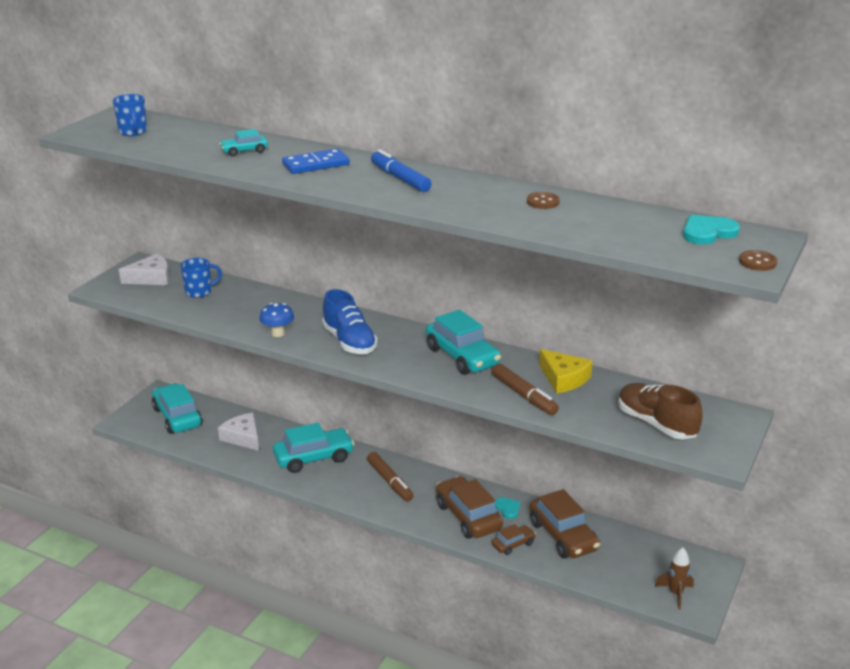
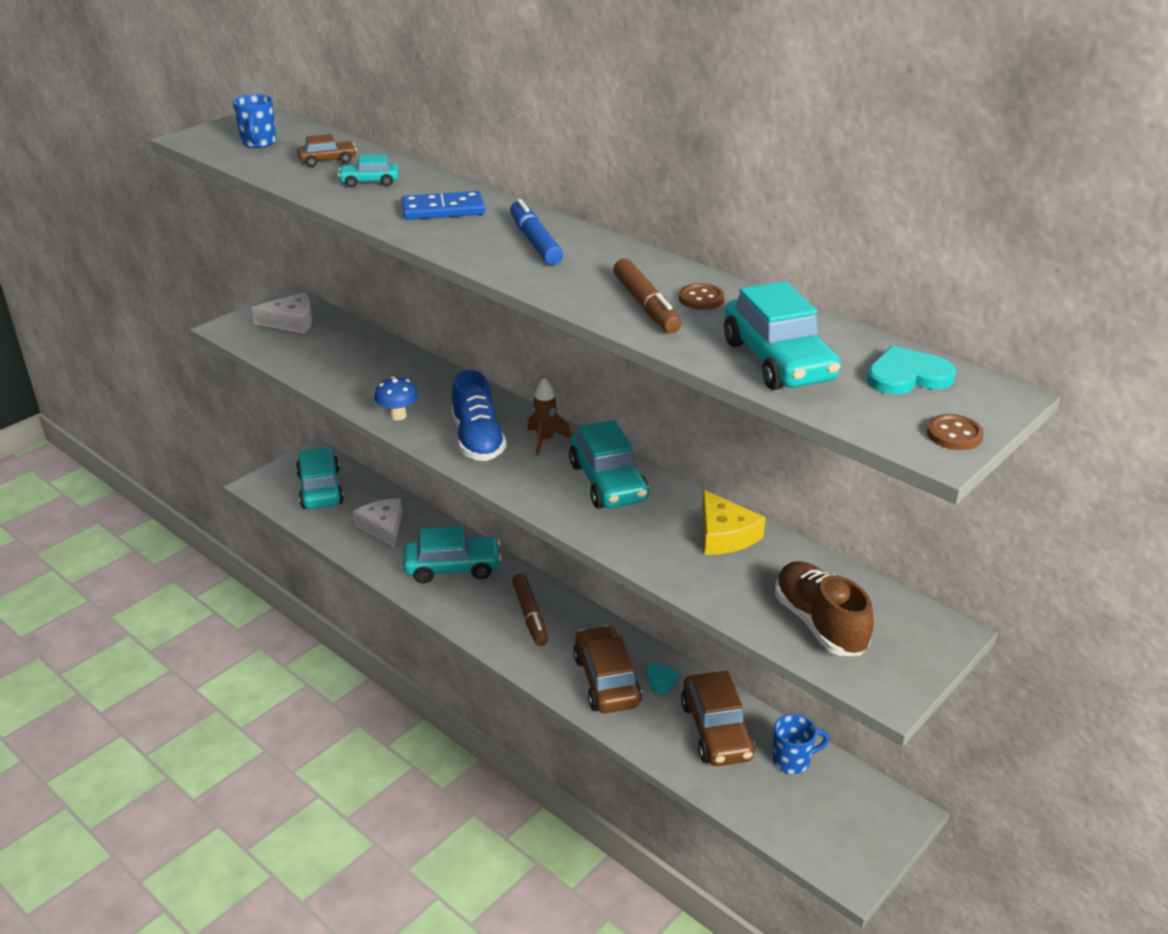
camera: 15 degrees right, 5 degrees up
blue mug [180,258,222,298] -> blue mug moved to [772,714,829,774]
brown marker [492,364,559,415] -> brown marker moved to [613,259,681,333]
brown car [492,524,536,555] -> brown car moved to [297,134,357,167]
brown rocket [655,548,694,610] -> brown rocket moved to [527,378,571,455]
none -> turquoise car [724,281,841,390]

